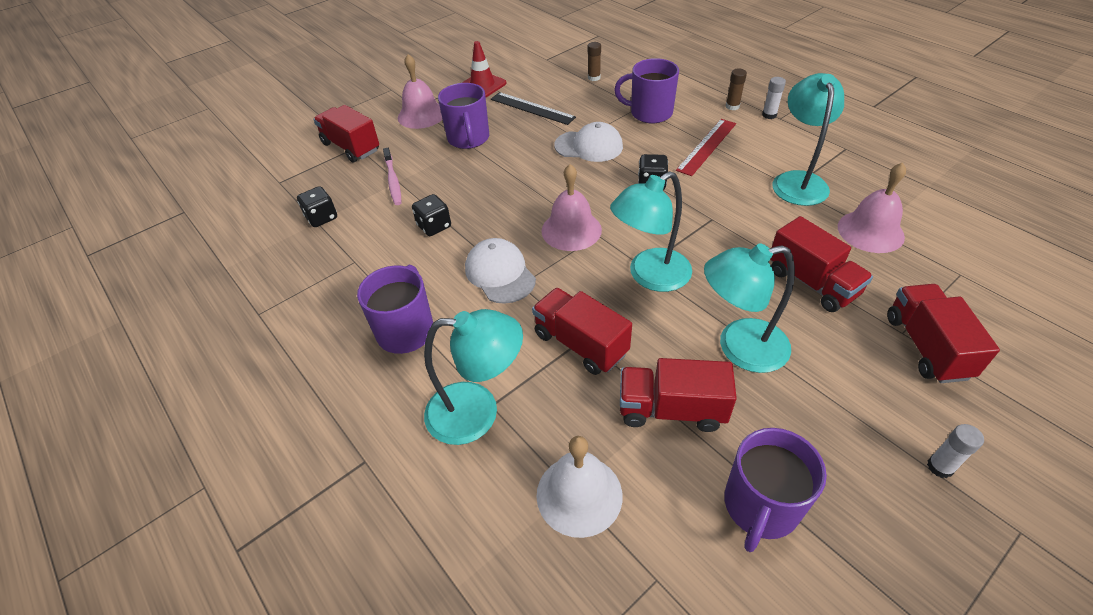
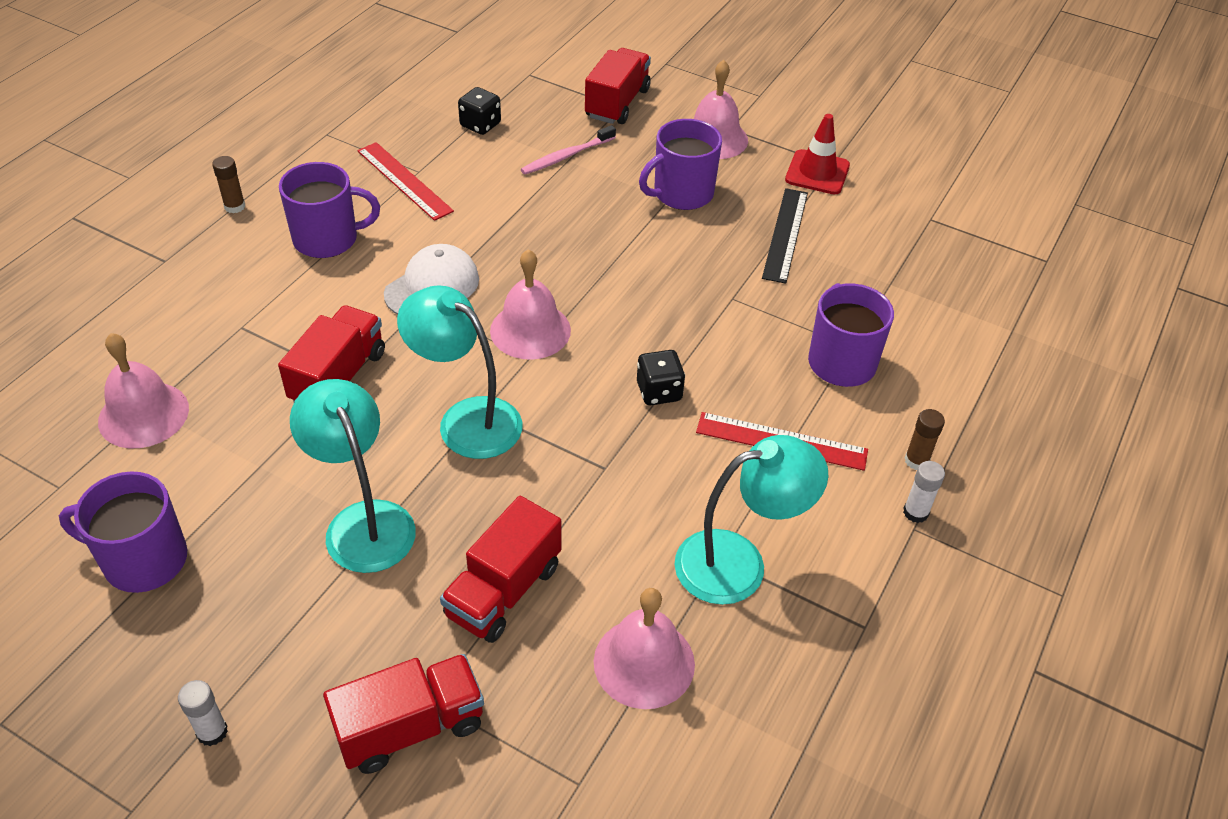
camera: 65 degrees right, 0 degrees up
black dice [412,194,451,236] -> none
turquoise lamp [424,309,523,445] -> none
white bell [536,436,623,538] -> pink bell [98,333,189,448]
white cap [554,122,623,162] -> none
brown glue stick [588,42,601,81] -> brown glue stick moved to [212,156,245,213]
red truck [620,358,737,432] -> none
none -> red ruler [357,142,454,221]

